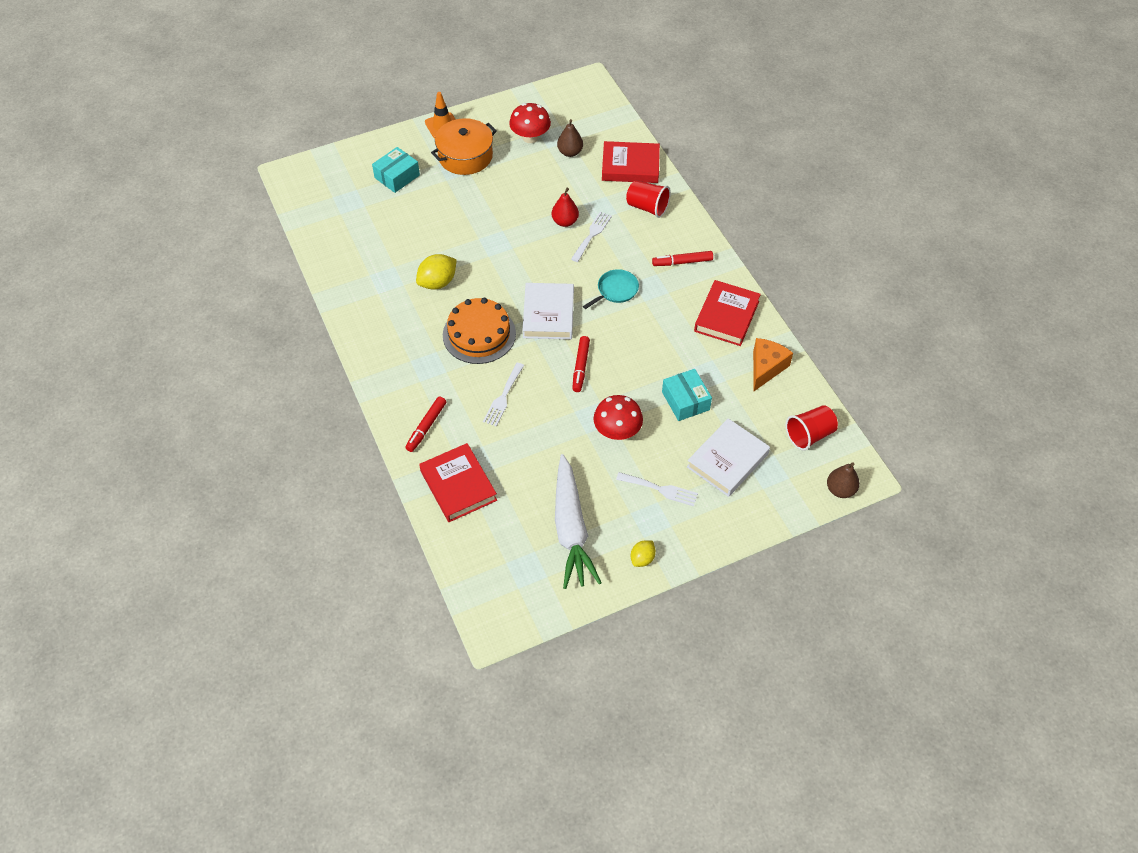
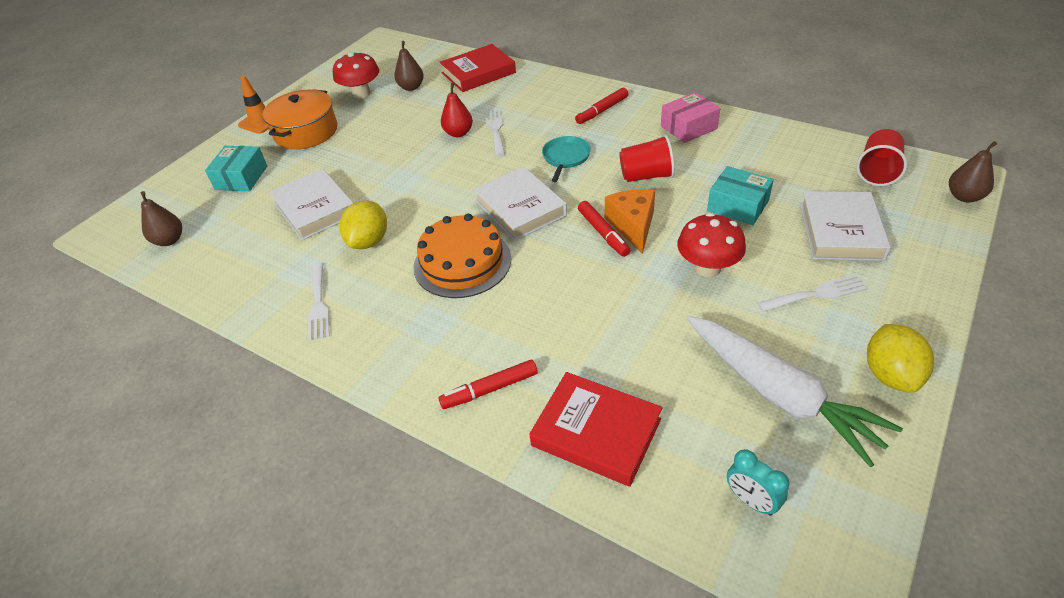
camera: 30 degrees left, 10 degrees down
red marker [405,397,446,452] -> red marker turned 75 degrees clockwise [438,360,538,409]
white fork [483,363,524,426] -> white fork moved to [308,263,330,341]
red cup [626,180,671,218] -> red cup moved to [619,135,675,182]
yellow lemon [631,540,656,567] -> yellow lemon [867,324,934,393], size x1.65
red book [694,280,761,346] -> pink box [661,92,720,143]
orange cheese [753,338,793,391] -> orange cheese moved to [605,189,655,254]
none -> brown pear [141,191,182,246]
none -> white book [269,169,353,240]
none -> turquoise clock [727,449,790,516]

